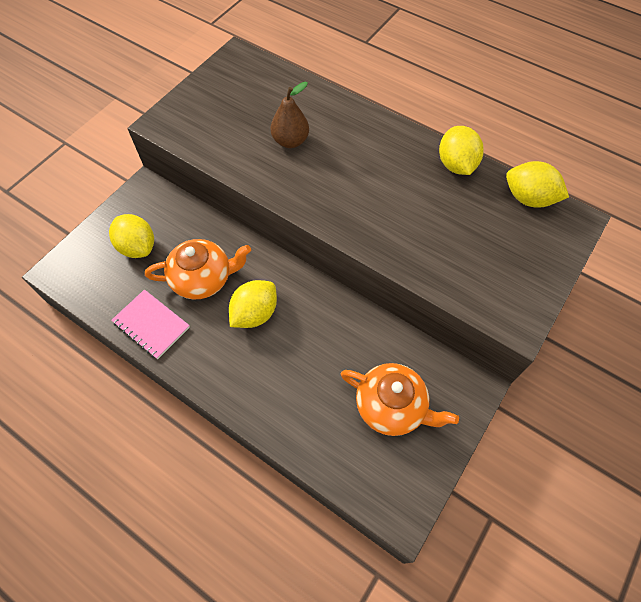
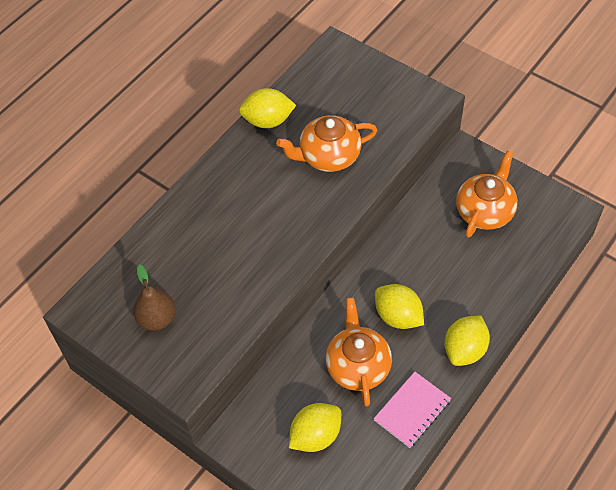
camera: 85 degrees left, 5 degrees down
brown pear [271,82,309,148] -> brown pear moved to [133,265,176,331]
yellow lemon [506,161,569,208] -> yellow lemon moved to [445,316,490,366]
none -> orange teapot [276,115,377,172]

